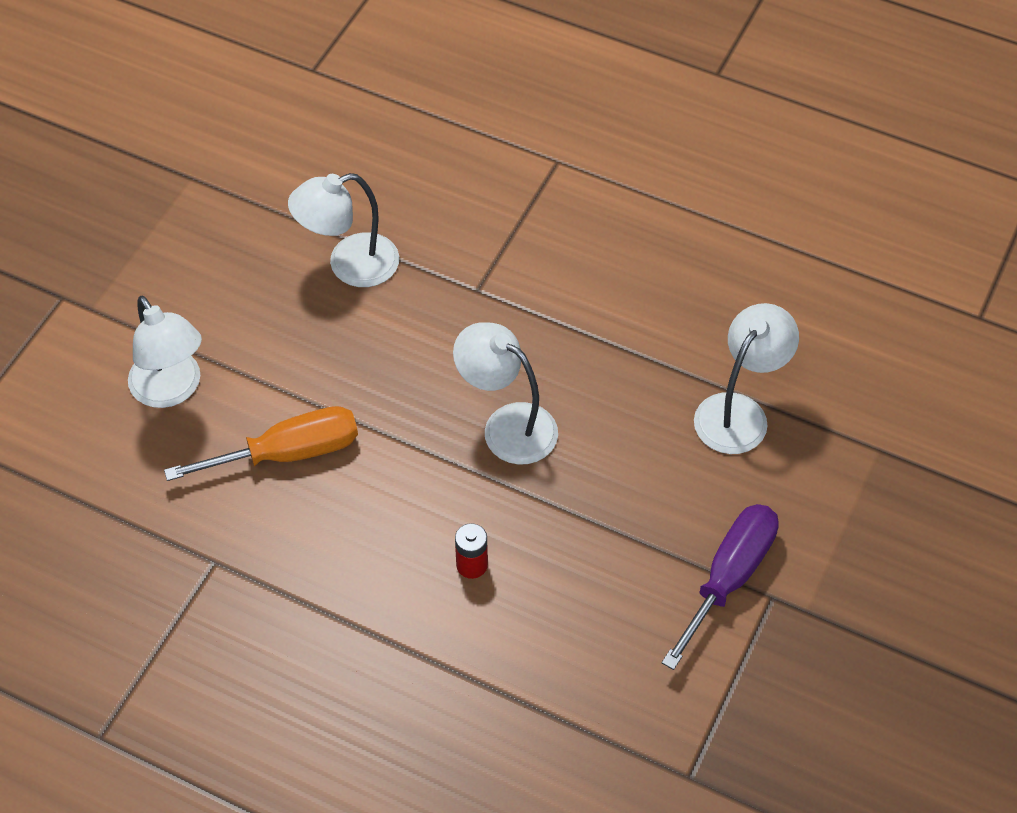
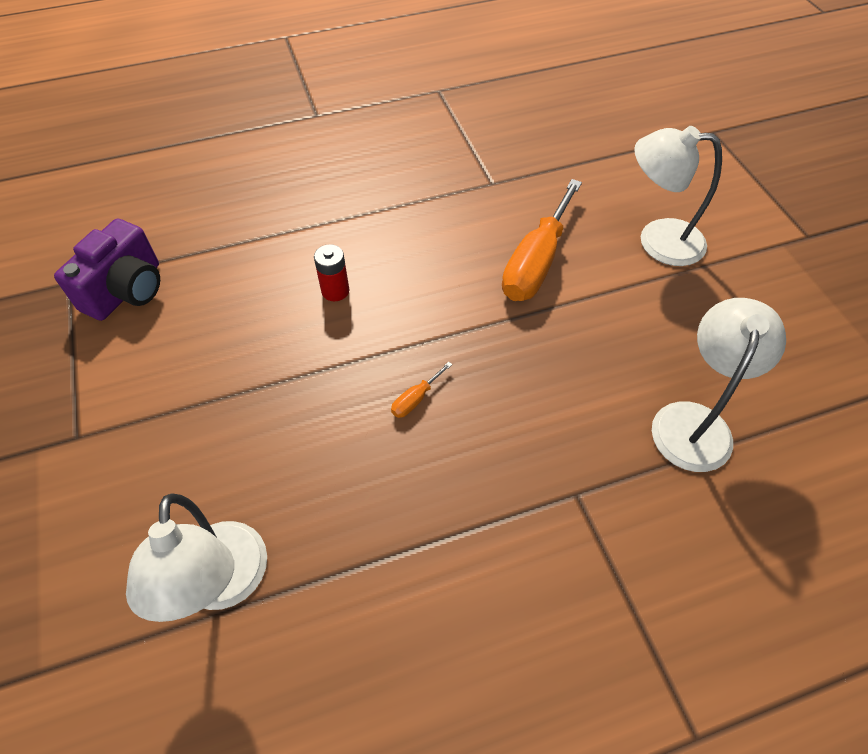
camera: 135 degrees right, 0 degrees up
white lamp [453,322,558,465] -> orange screwdriver [391,361,452,418]
purple screwdriver [662,504,779,670] -> none
none -> purple camera [54,219,160,321]

